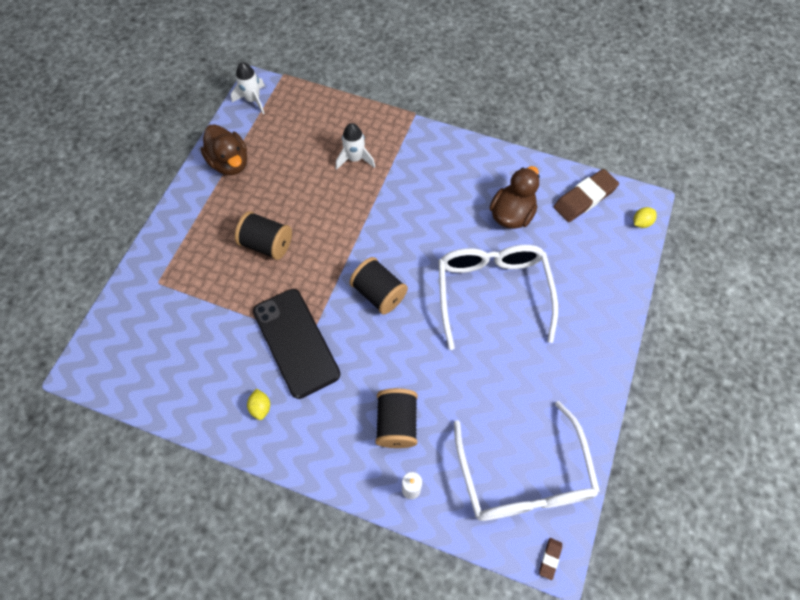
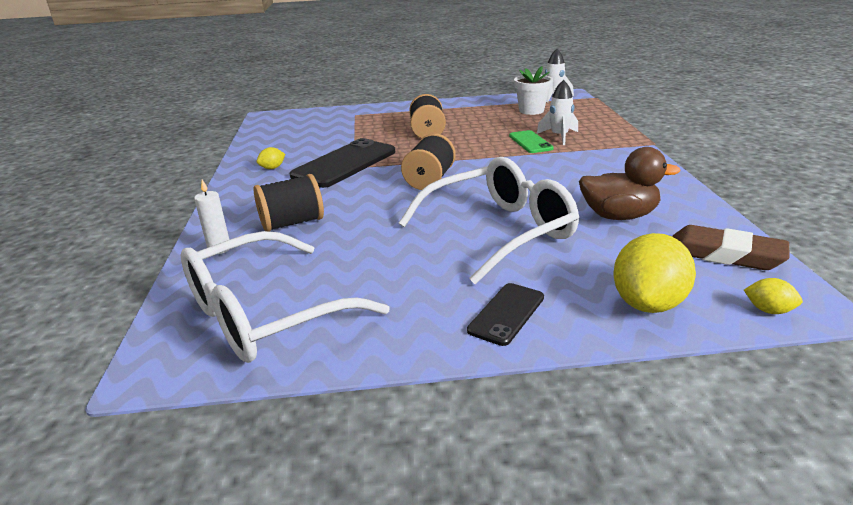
camera: 65 degrees right, 35 degrees down
brown duck [201,124,247,175] -> none
brown eraser [539,538,562,580] -> none
none -> black phone [467,283,544,346]
none -> green phone [509,130,553,153]
none -> white flower pot [514,66,552,115]
none -> yellow lemon [613,233,696,313]

